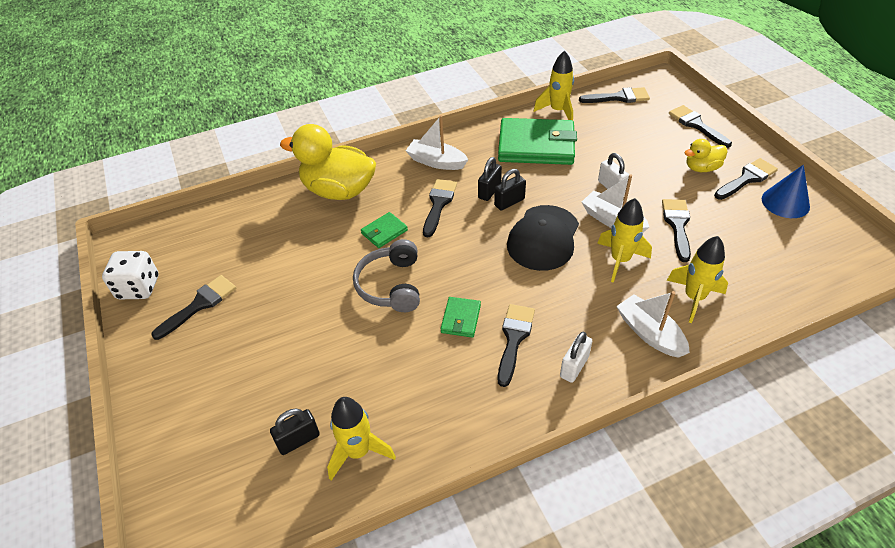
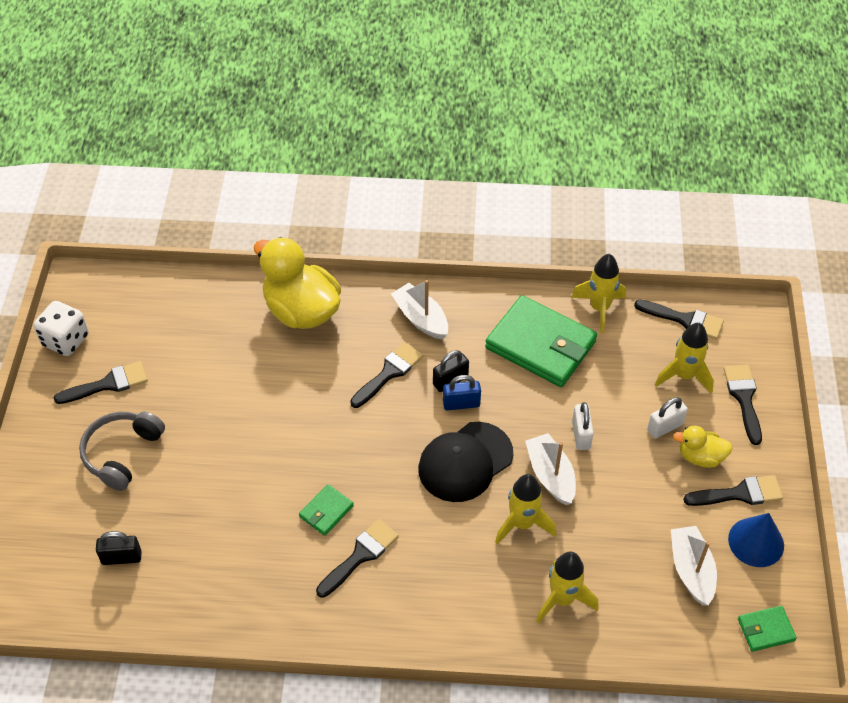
camera: 25 degrees right, 5 degrees up
yellow rocket [327,397,396,481] -> yellow rocket moved to [655,323,714,393]
grey headphones [353,239,420,312] -> grey headphones moved to [79,411,165,491]
green wallet [361,212,408,248] -> green wallet moved to [738,606,797,652]
black padlock [494,169,526,211] -> blue padlock [443,375,481,410]
white padlock [560,332,592,383] -> white padlock moved to [647,397,688,438]
white boat [616,291,690,358] -> white boat moved to [671,526,717,605]
black brush [662,199,691,262] -> none

